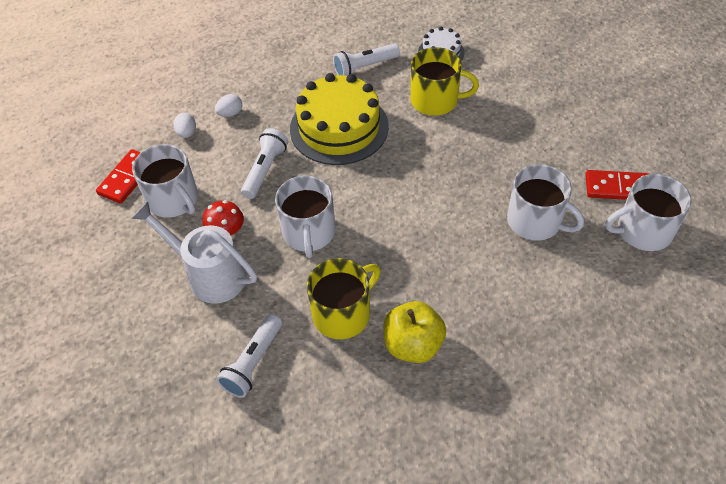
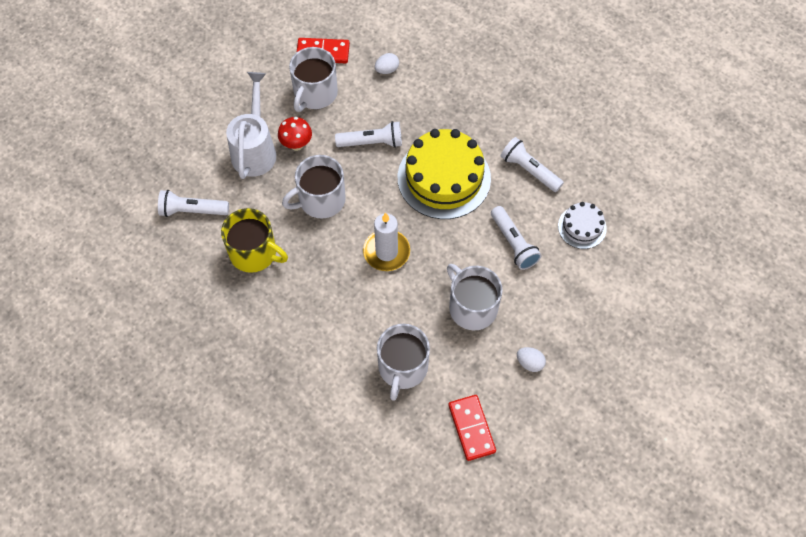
camera: 65 degrees right, 10 degrees up
white egg [215,94,242,117] -> white egg moved to [517,347,546,372]
yellow apple [383,301,446,363] -> none
yellow mug [411,47,479,116] -> white flashlight [491,206,542,270]
white mug [605,174,692,251] -> white mug moved to [447,264,503,330]
none -> white candle [363,212,410,271]

